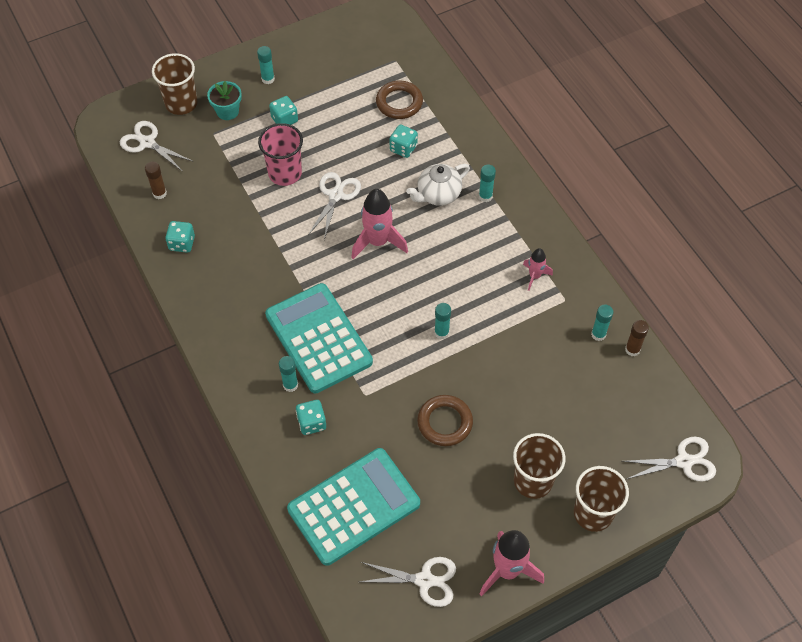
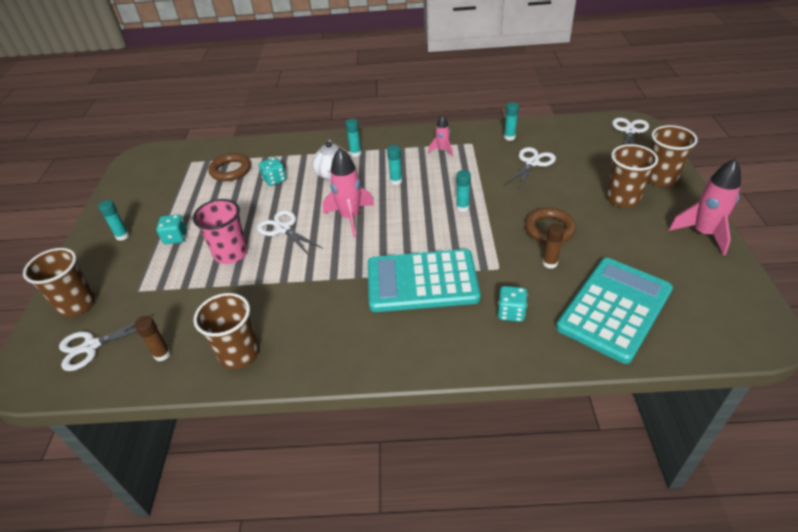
camera: 60 degrees left, 15 degrees down
turquoise dice [165,221,195,253] -> brown cup [194,293,259,369]
turquoise flower pot [207,81,242,120] -> none
turquoise glue stick [279,356,298,392] -> turquoise glue stick moved to [387,145,402,185]
turquoise calculator [287,448,420,566] -> turquoise calculator turned 45 degrees clockwise [556,258,673,364]
white scissors [359,557,456,607] -> white scissors moved to [505,147,556,191]
brown glue stick [625,320,649,357] -> brown glue stick moved to [543,224,565,269]

